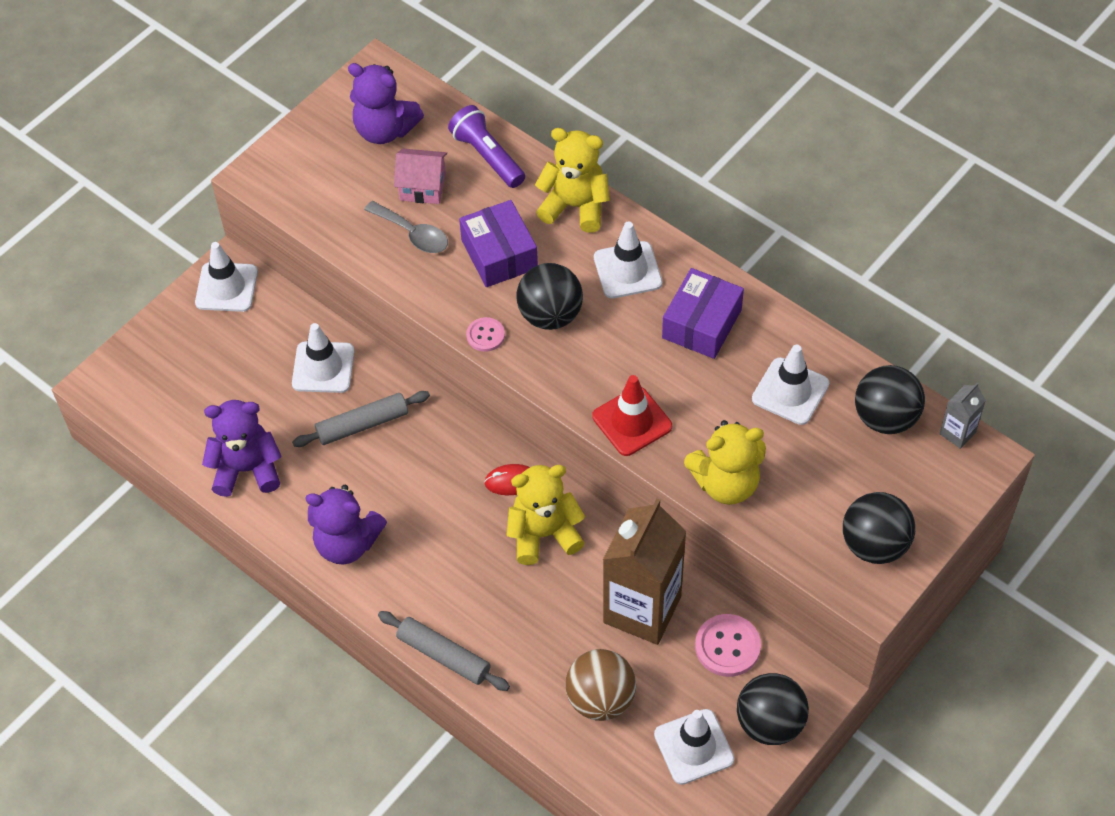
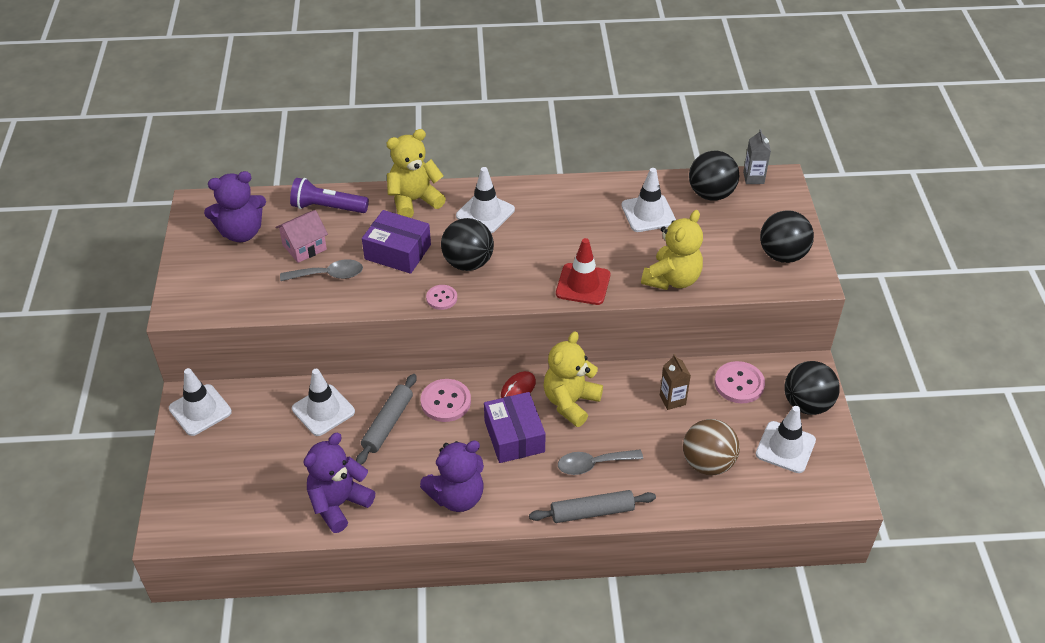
camera: 45 degrees left, 10 degrees down
brown carton [603,498,687,645] -> brown carton [660,354,691,410], size x0.44
purple box [662,268,744,359] -> purple box moved to [484,392,546,463]
none -> pink button [421,379,471,422]
none -> grey spoon [558,450,643,475]

